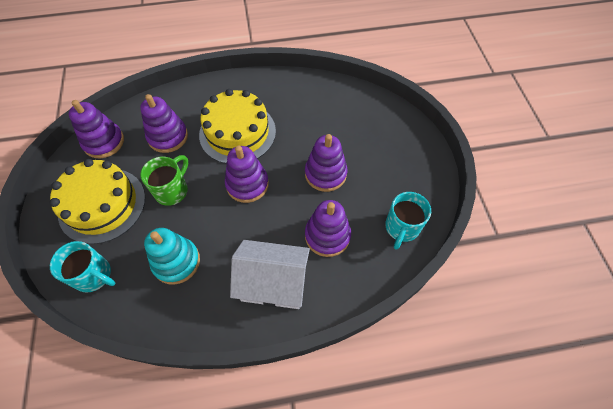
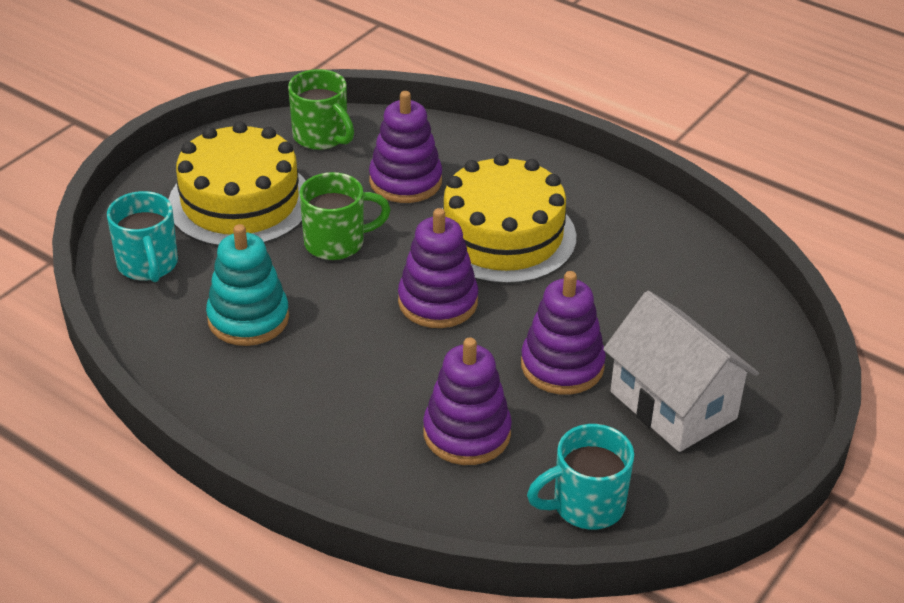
camera: 45 degrees right, 20 degrees down
purple stacking toy [69,100,124,158] -> green mug [288,69,354,150]
white house [230,240,310,309] -> white house moved to [603,291,759,452]

